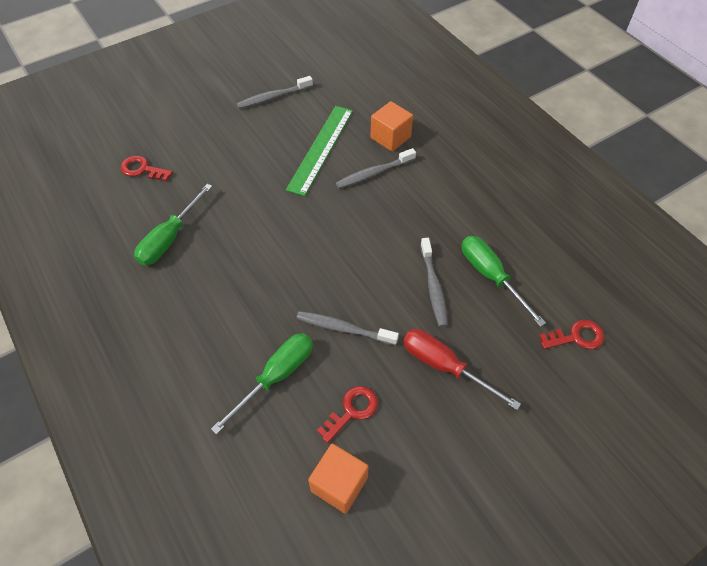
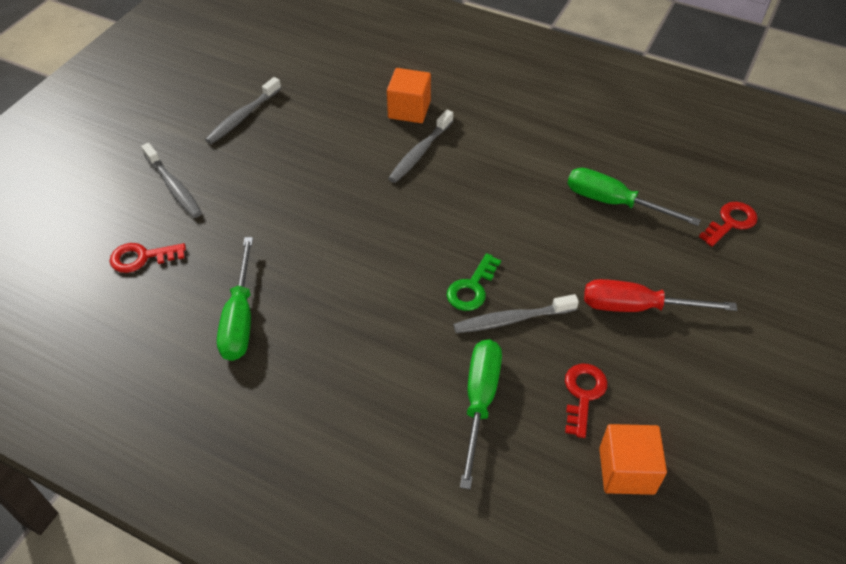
camera: 30 degrees left, 5 degrees down
green ruler [286,106,353,196] -> none
grey toothbrush [420,238,448,327] -> grey toothbrush moved to [141,143,202,218]
none -> green key [446,253,501,311]

